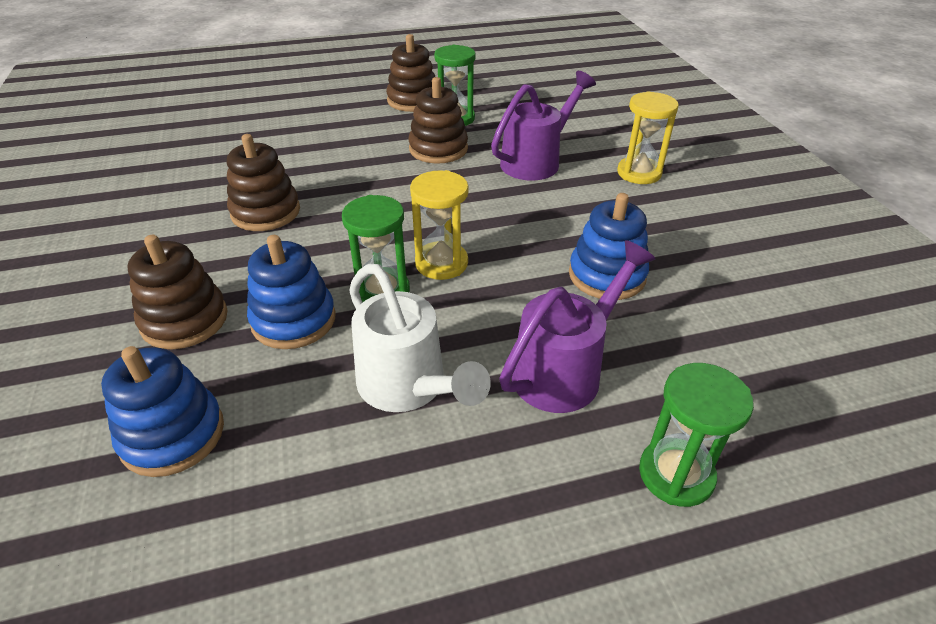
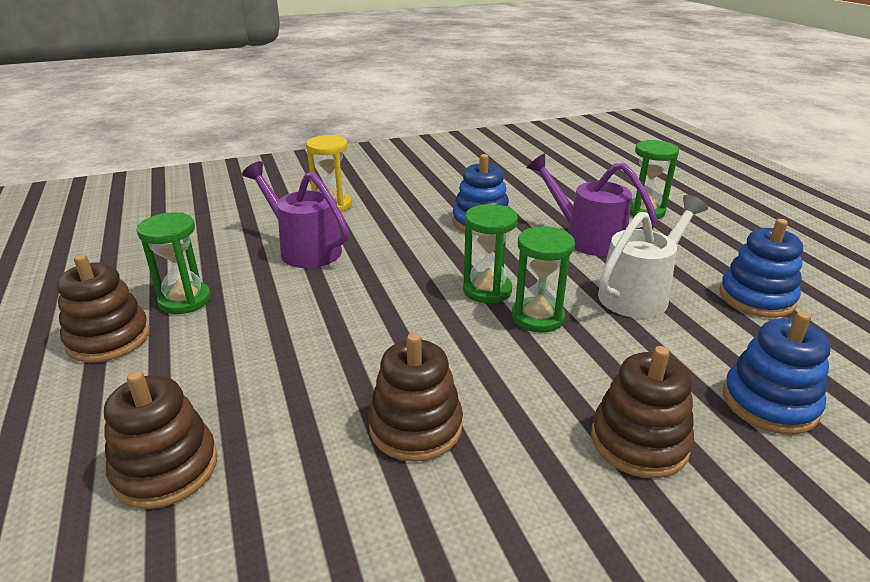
camera: 95 degrees left, 10 degrees down
blue stacking toy [247,235,336,349] -> blue stacking toy moved to [719,219,803,318]
brown stacking toy [408,77,468,164] -> brown stacking toy moved to [104,371,218,509]
yellow hourglass [410,170,469,280] -> green hourglass [463,204,518,303]

